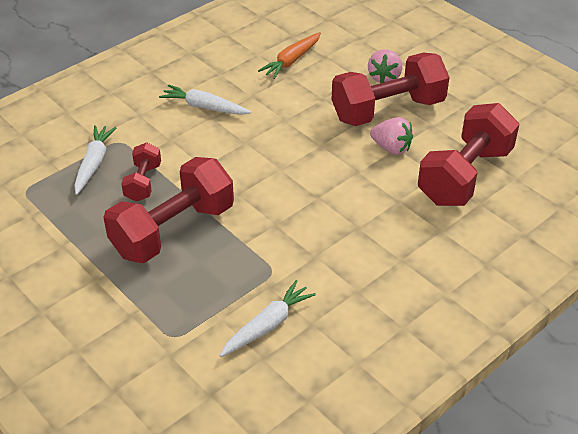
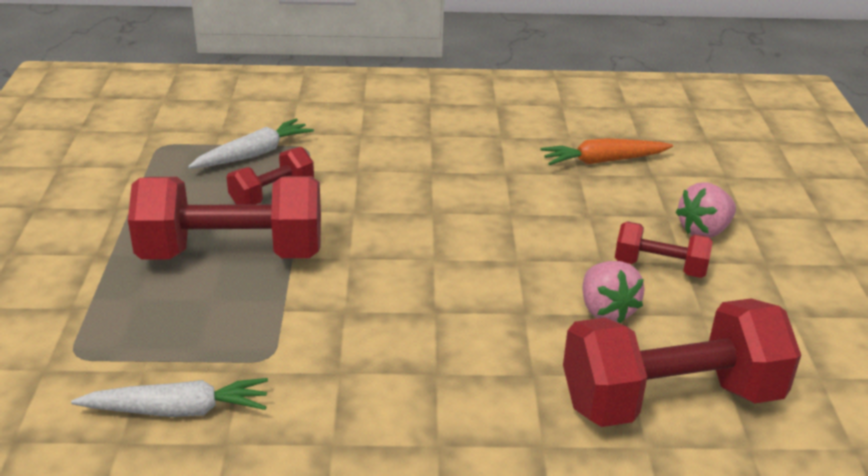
camera: 40 degrees right, 10 degrees down
white carrot [159,84,251,115] -> none
red dumbbell [332,53,450,126] -> red dumbbell [615,221,713,278], size x0.51

